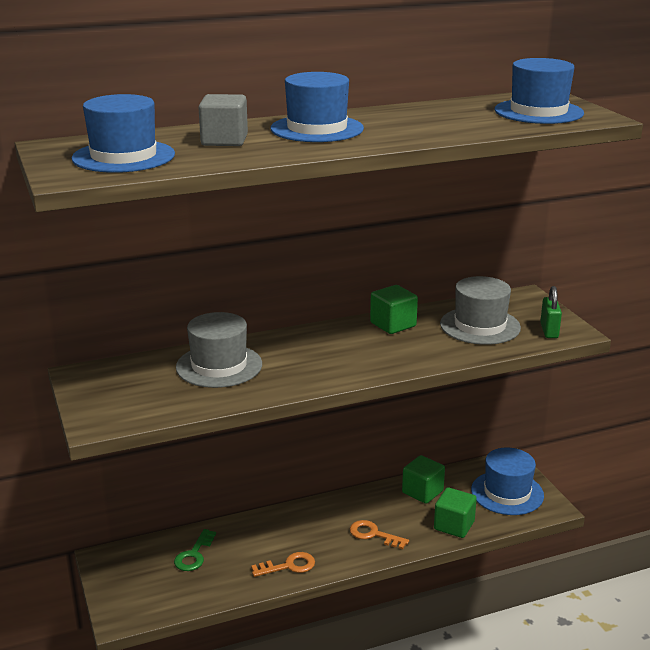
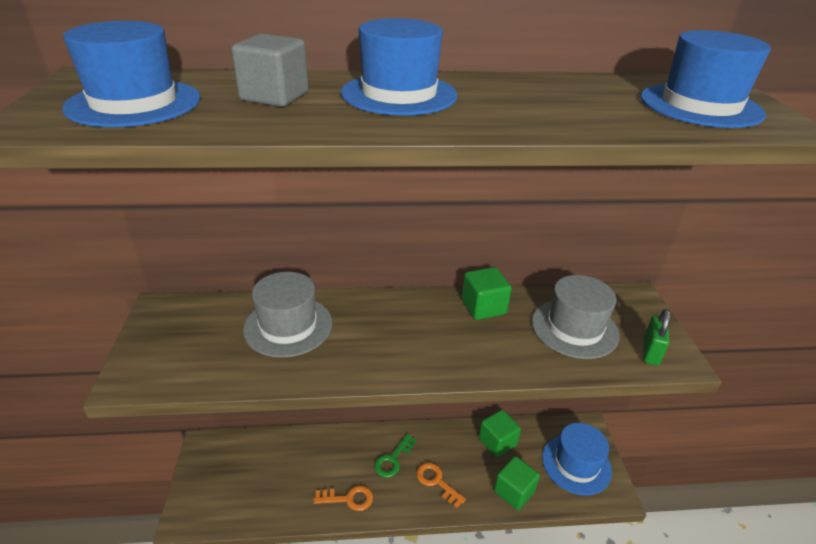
camera: 15 degrees right, 10 degrees up
green key [174,529,216,571] -> green key moved to [374,434,417,478]

